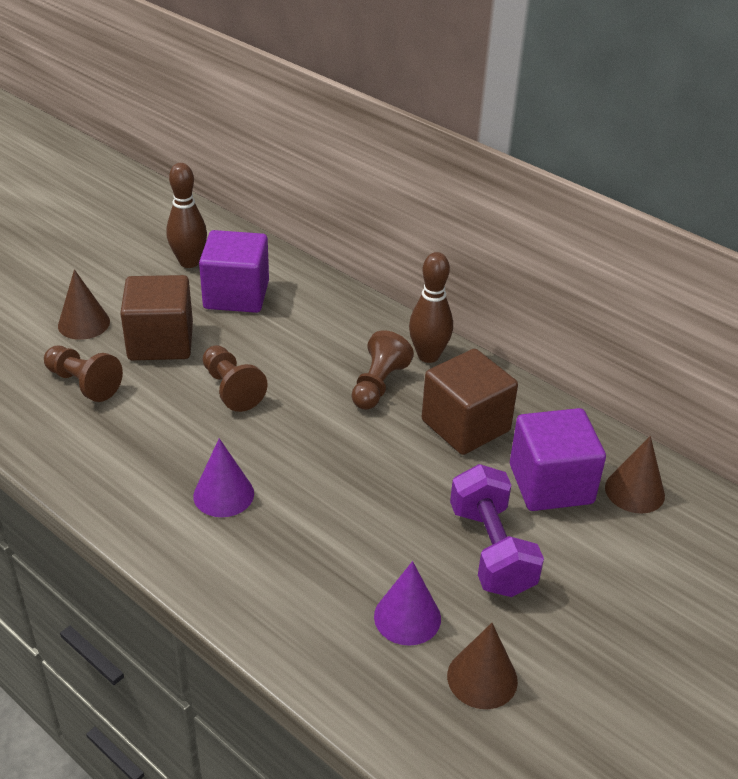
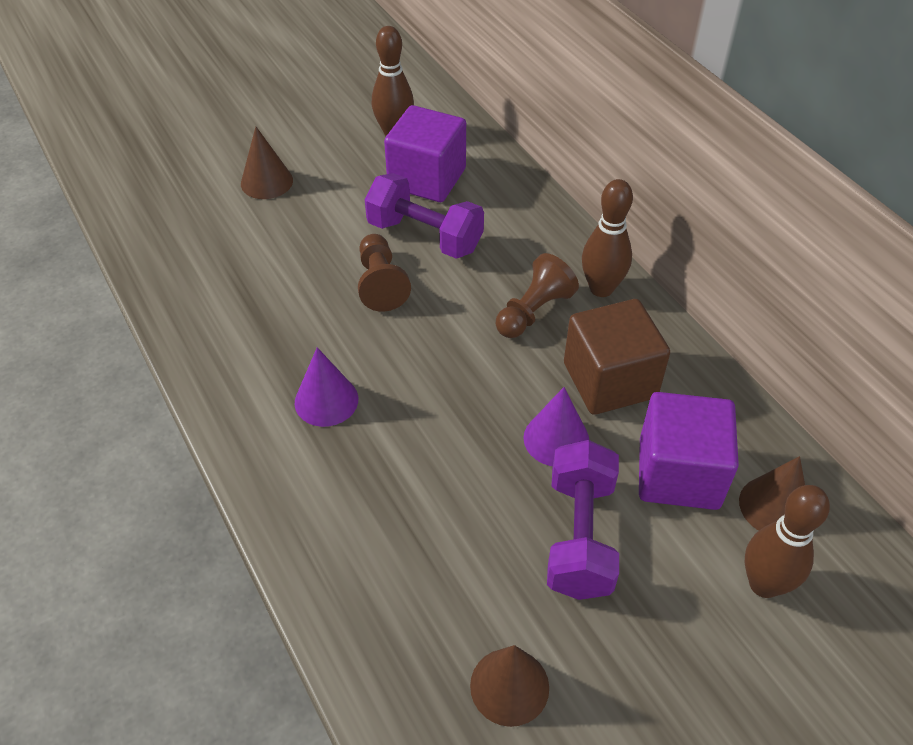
camera: 20 degrees right, 10 degrees up
brown pawn [44,346,123,402] -> none
brown cube [120,275,193,360] -> none
purple cone [374,561,441,646] -> purple cone moved to [524,387,589,466]
none -> purple dumbbell [365,173,484,259]
none -> brown bowling pin [744,485,830,598]

